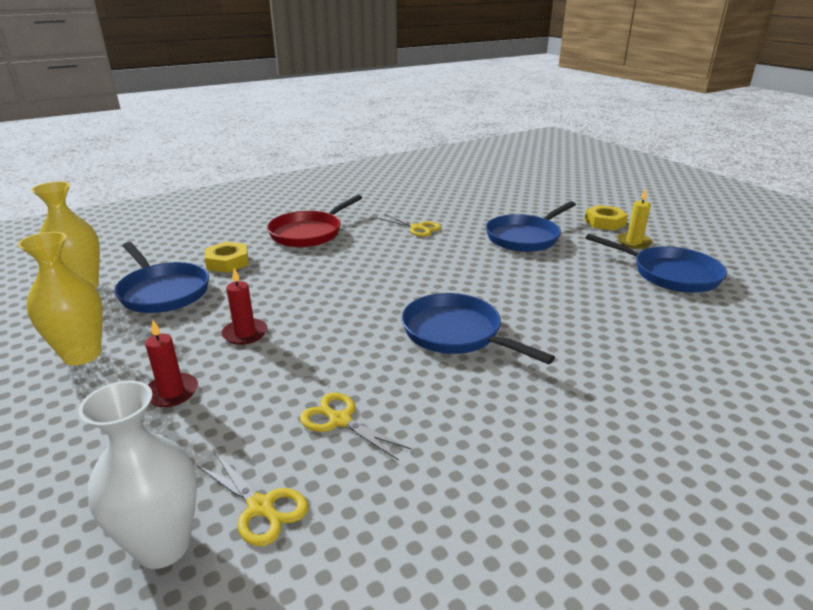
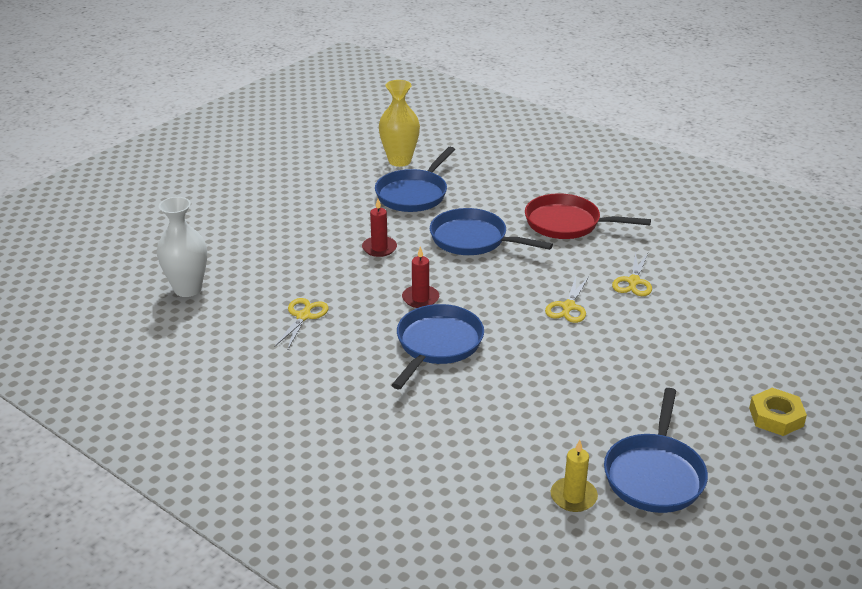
camera: 70 degrees right, 5 degrees up
yellow vase [18,232,103,365] -> none
red candle [145,320,198,407] -> red candle moved to [402,246,439,308]
yellow scissors [197,452,308,546] -> yellow scissors moved to [545,276,589,323]
yellow nut [205,242,249,273] -> none
blue pan [486,201,576,252] -> blue pan moved to [430,208,553,255]
yellow candle [617,189,653,249] -> yellow candle moved to [551,440,598,512]

